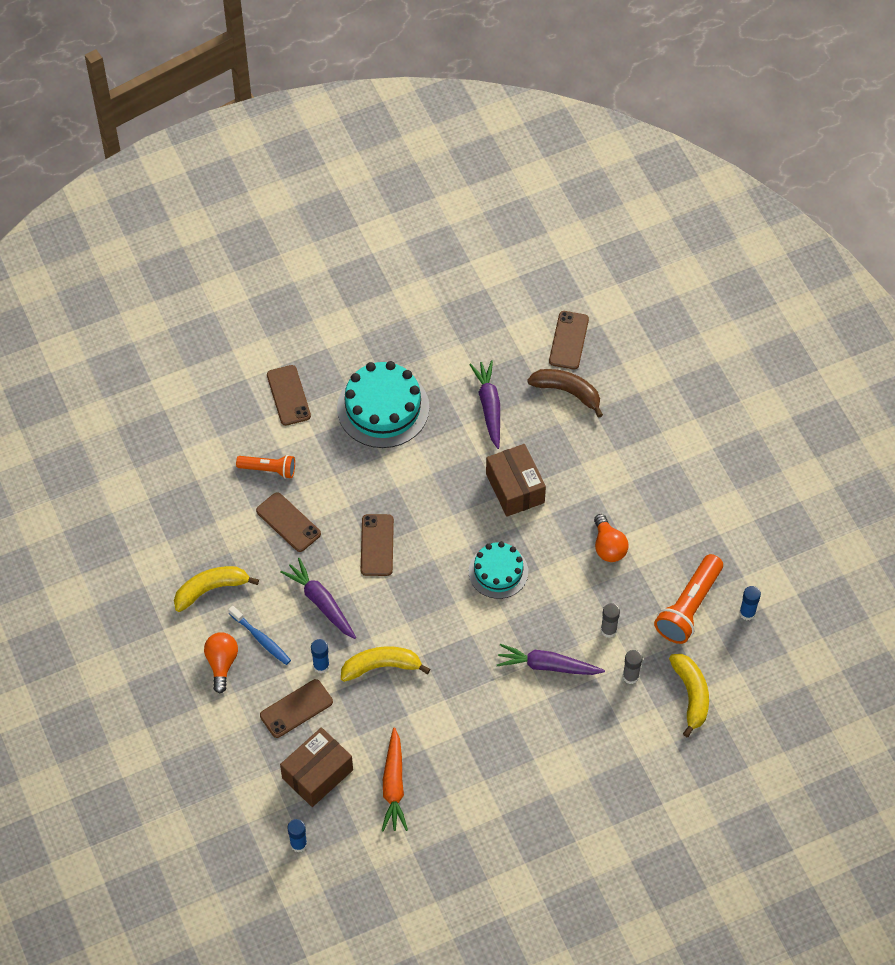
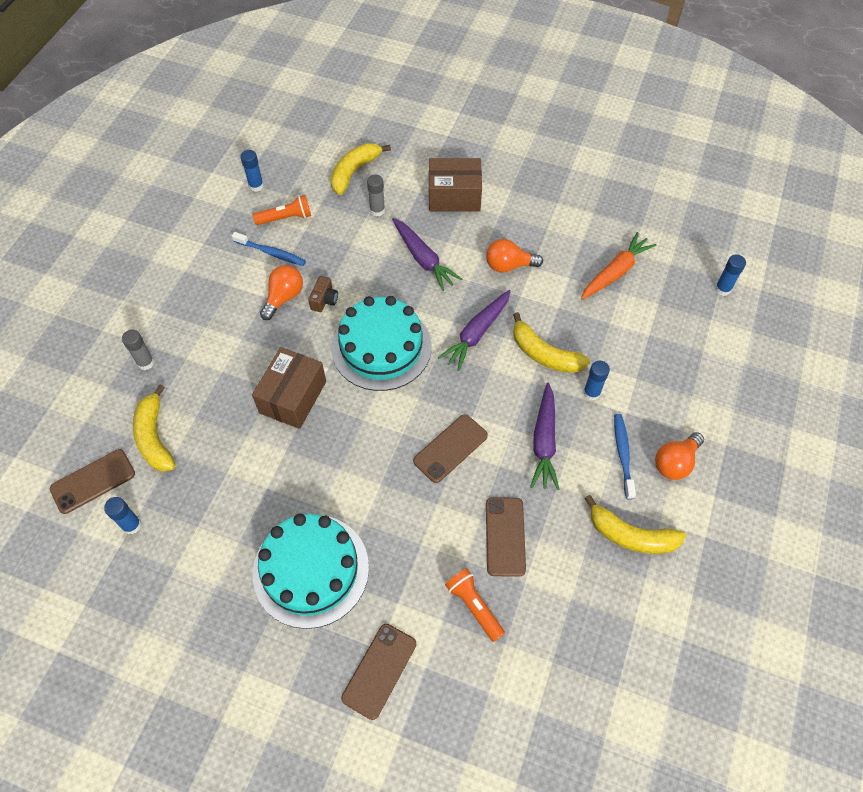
camera: 135 degrees left, 0 degrees up
brown phone [260,679,333,738] -> none
brown box [280,727,353,807] -> brown box moved to [429,158,482,211]
purple carrot [469,360,500,449] -> purple carrot moved to [438,290,511,371]
turquoise cake [469,542,528,599] -> turquoise cake [331,296,431,391], size x1.60
brown banana [527,369,603,418] -> yellow banana [133,385,176,472]
grey glue stick [601,603,620,638] -> grey glue stick moved to [122,330,154,370]
orange flashlight [654,554,723,644] -> orange flashlight [253,195,311,225], size x0.61
none -> blue glue stick [104,497,142,534]
none -> blue toothbrush [232,232,306,266]
none -> brown camera [309,276,338,312]
none -> orange light bulb [486,239,543,273]

